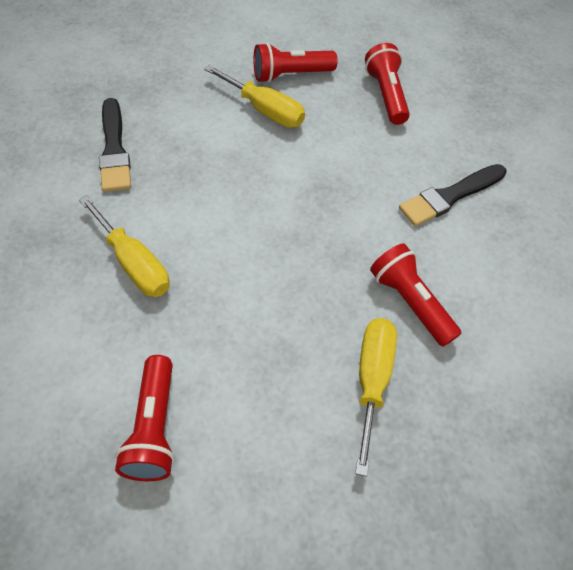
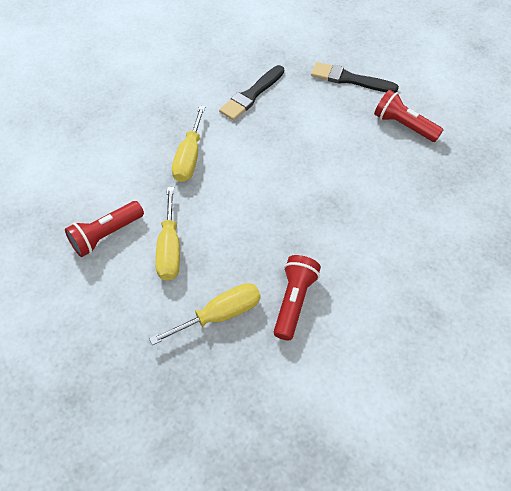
camera: 55 degrees right, 0 degrees up
yellow screwdriver [204,65,305,128] -> yellow screwdriver moved to [156,187,180,281]
red flashlight [365,43,410,125] -> none
black brush [399,164,507,226] -> black brush moved to [311,62,399,93]

